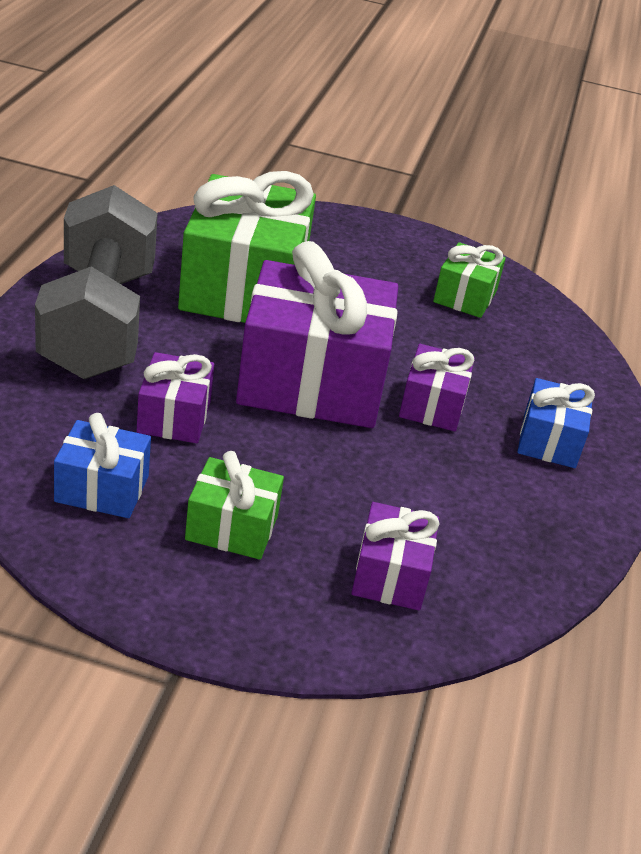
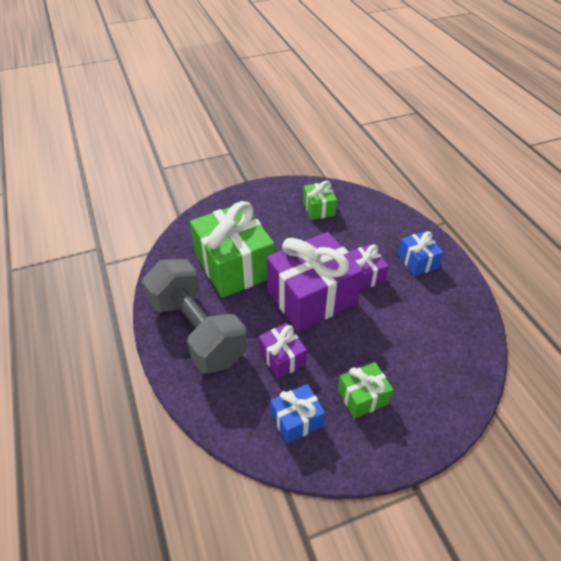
camera: 30 degrees left, 10 degrees up
purple gift [352,502,440,610] -> none

